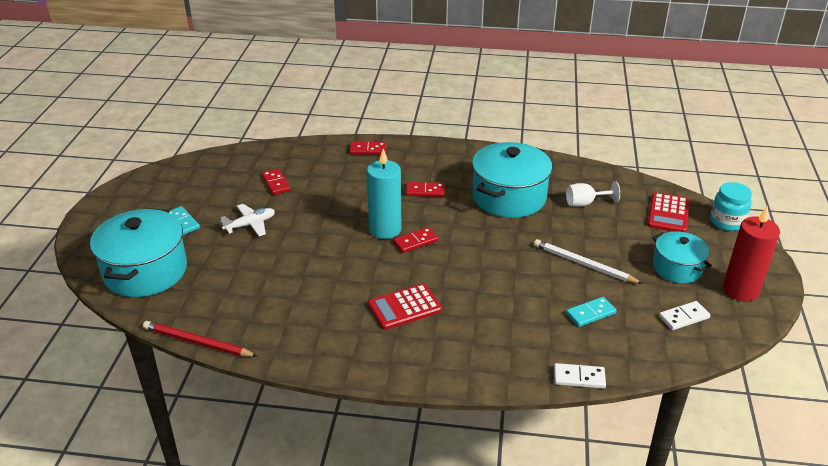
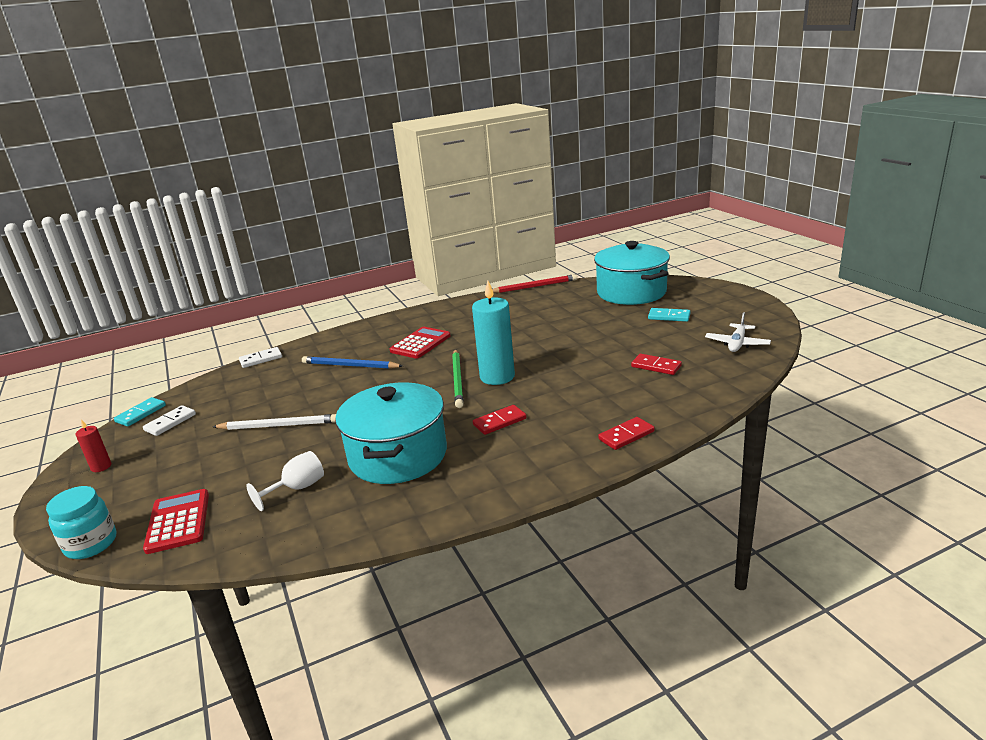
camera: 150 degrees right, 10 degrees down
white plane [220,204,275,236] -> white plane moved to [705,312,771,352]
red domino [393,227,439,253] -> green pencil [452,349,464,408]
turquoise domino [566,297,617,327] -> turquoise domino moved to [114,397,166,427]
turquoise pot [652,231,712,283] -> none
red candle [723,206,780,302] -> red candle [76,419,111,472], size x0.48
none -> blue pencil [302,356,403,369]

